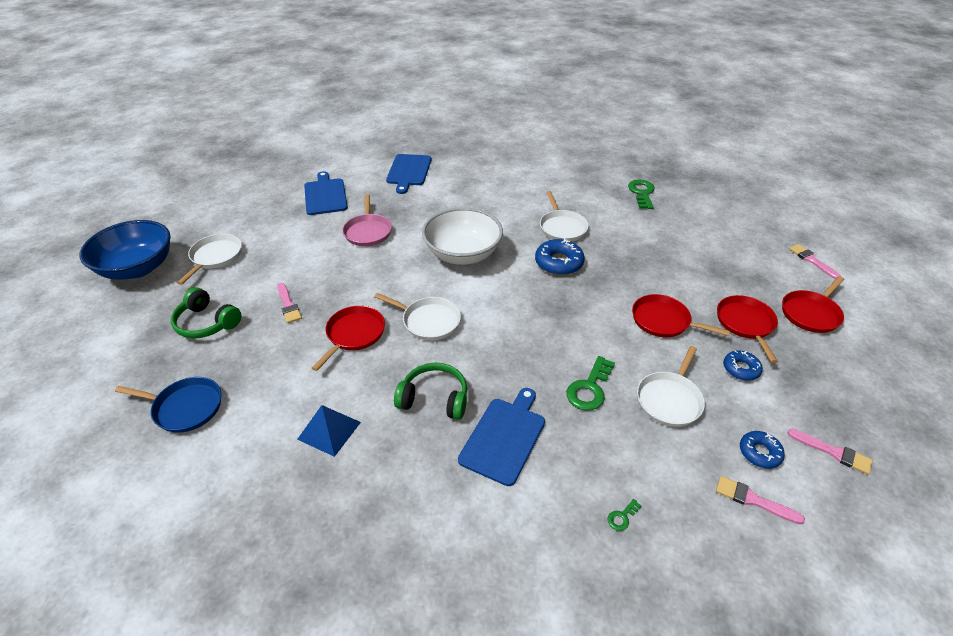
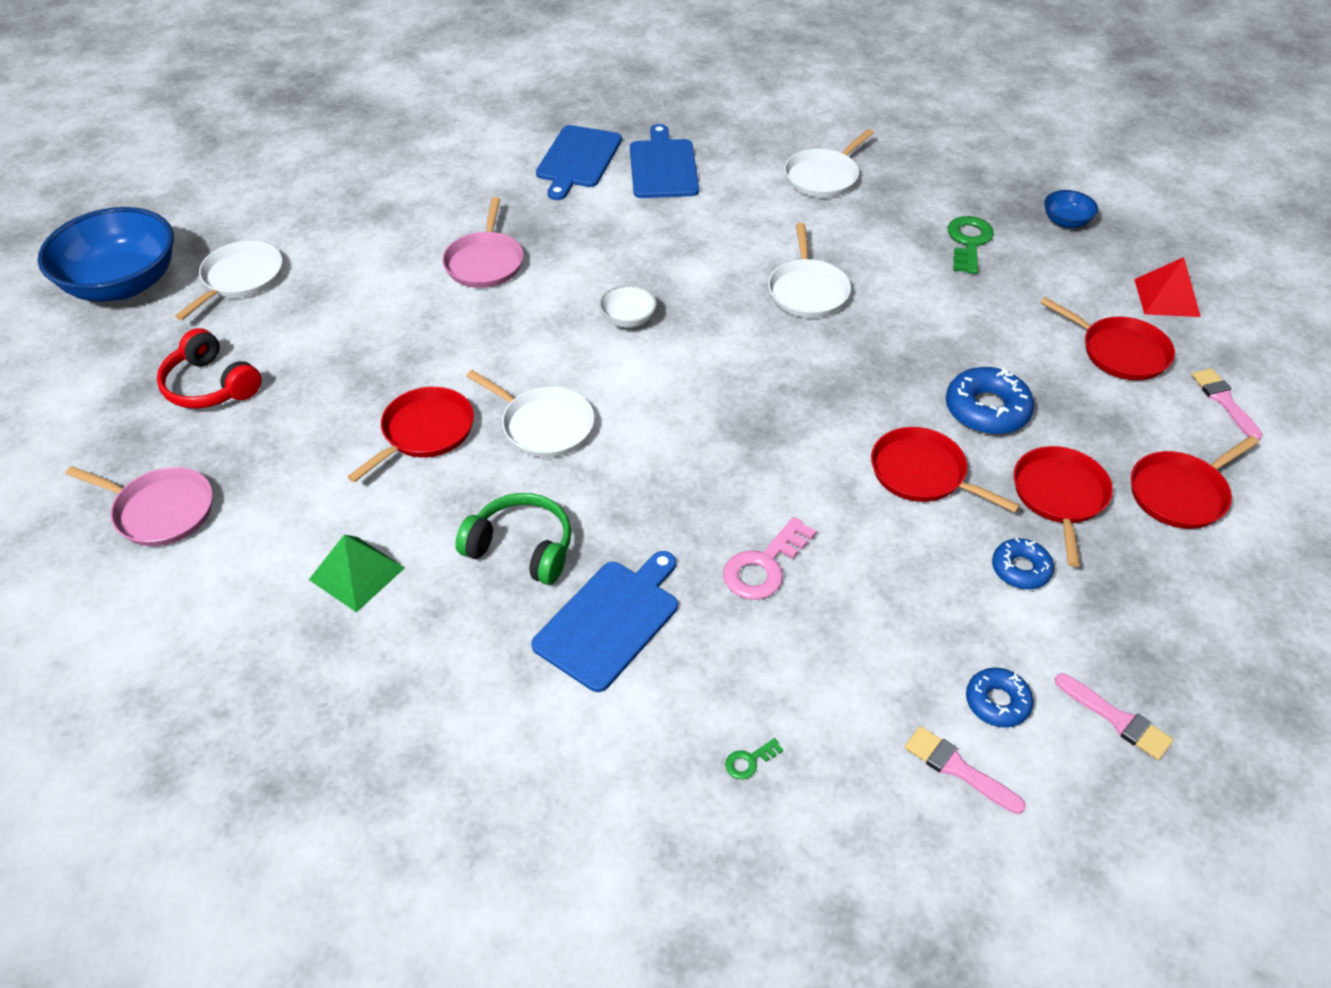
camera: 10 degrees right, 5 degrees up
blue pan [115,377,221,433] -> pink pan [66,466,213,546]
green headphones [171,288,241,338] -> red headphones [157,328,262,409]
pink brush [277,283,302,323] -> none
blue pyramid [297,405,361,457] -> green pyramid [309,535,405,612]
blue cutting board [304,171,348,215] -> blue cutting board moved to [630,124,699,198]
white bowl [422,208,503,265] -> white bowl [599,285,657,328], size x0.44
blue donut [535,238,585,275] -> blue donut moved to [946,367,1034,435]
green key [566,356,615,411] -> pink key [723,517,816,600]
white pan [637,346,705,427] -> white pan moved to [784,129,874,198]
none -> red pan [1040,297,1175,381]
none -> blue bowl [1044,190,1098,228]
none -> red pyramid [1134,257,1201,317]

